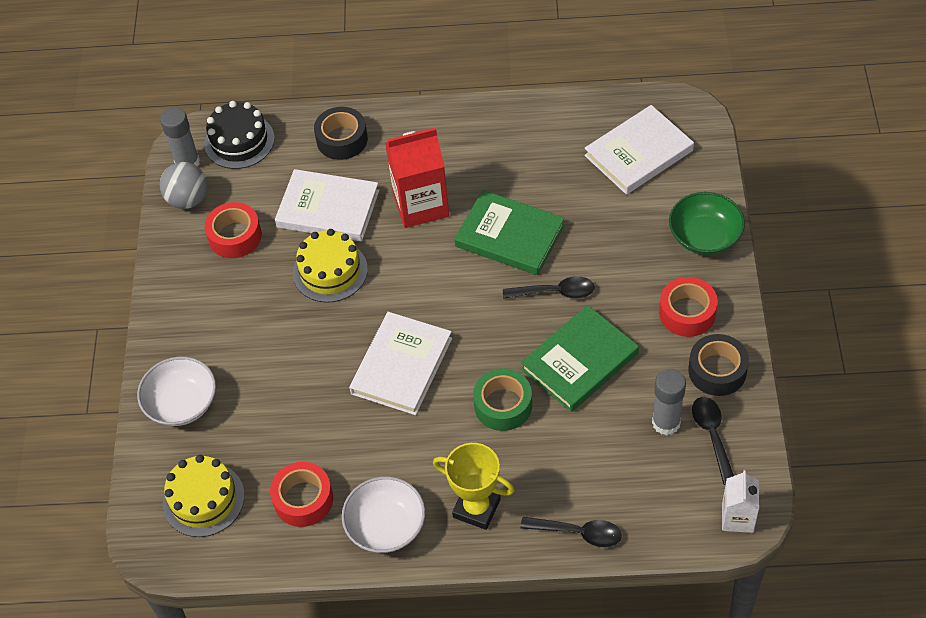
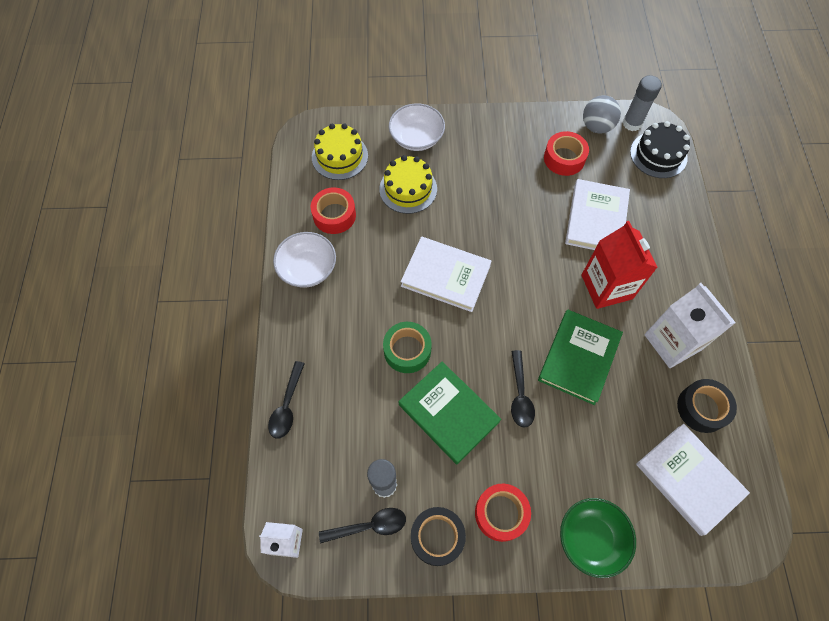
camera: 85 degrees right, 10 degrees up
yellow cake [293,229,368,303] -> yellow cake moved to [379,155,437,214]
black tape [314,107,368,160] -> black tape moved to [677,379,737,433]
yellow trophy [433,443,515,530] -> none
none -> white carton [644,283,736,368]

